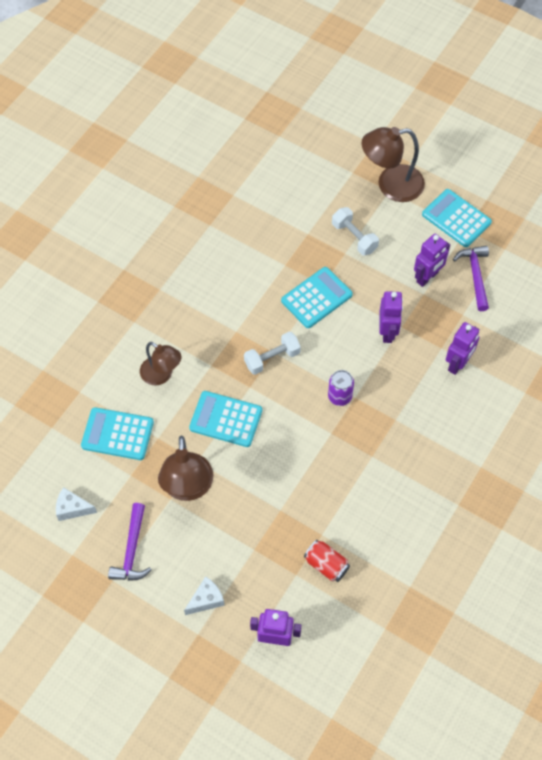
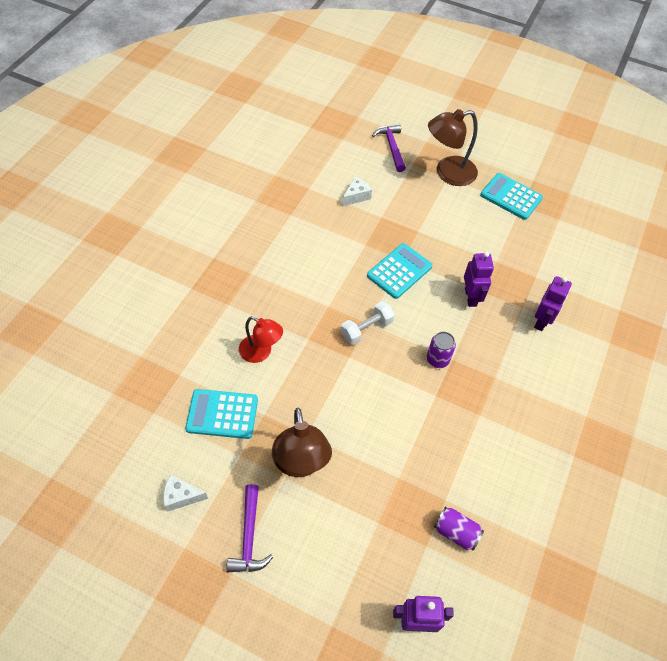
camera: 10 degrees left, 5 degrees down
brown lamp [140,342,181,385] -> red lamp [239,316,283,363]
white cheese [184,576,225,615] -> white cheese moved to [342,177,372,207]
turquoise calculator [189,391,262,447] -> none
red can [304,540,350,582] -> purple can [434,507,484,551]
white dumbbell [332,207,379,256] -> none
purple robot [414,234,450,287] -> none
purple hammer [453,246,489,311] -> purple hammer moved to [372,124,406,172]

